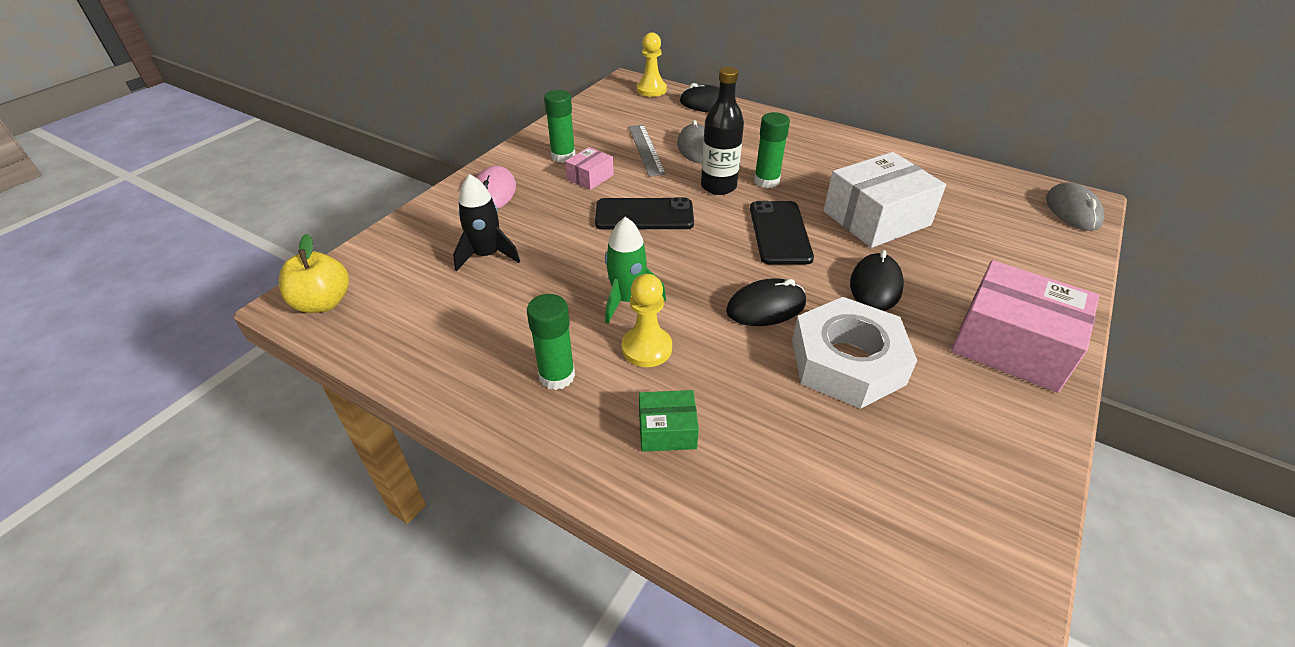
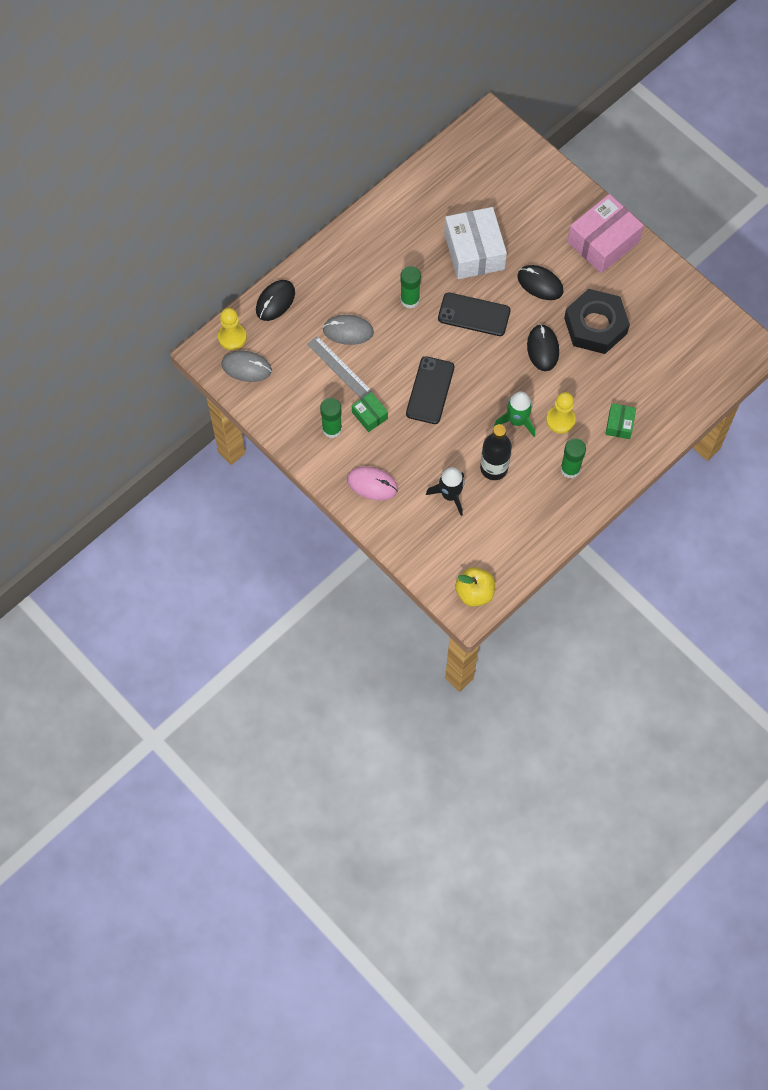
camera: 75 degrees left, 25 degrees up
pink box [565,147,614,190] -> green box [352,392,388,432]
grey ruler [629,125,666,177] -> grey ruler turned 45 degrees clockwise [307,336,372,398]
black bottle [701,67,744,195] -> black bottle moved to [480,424,512,480]
white nut [792,297,917,409] -> black nut [564,289,630,354]
grey mouse [1046,182,1104,231] -> grey mouse moved to [221,351,272,382]

